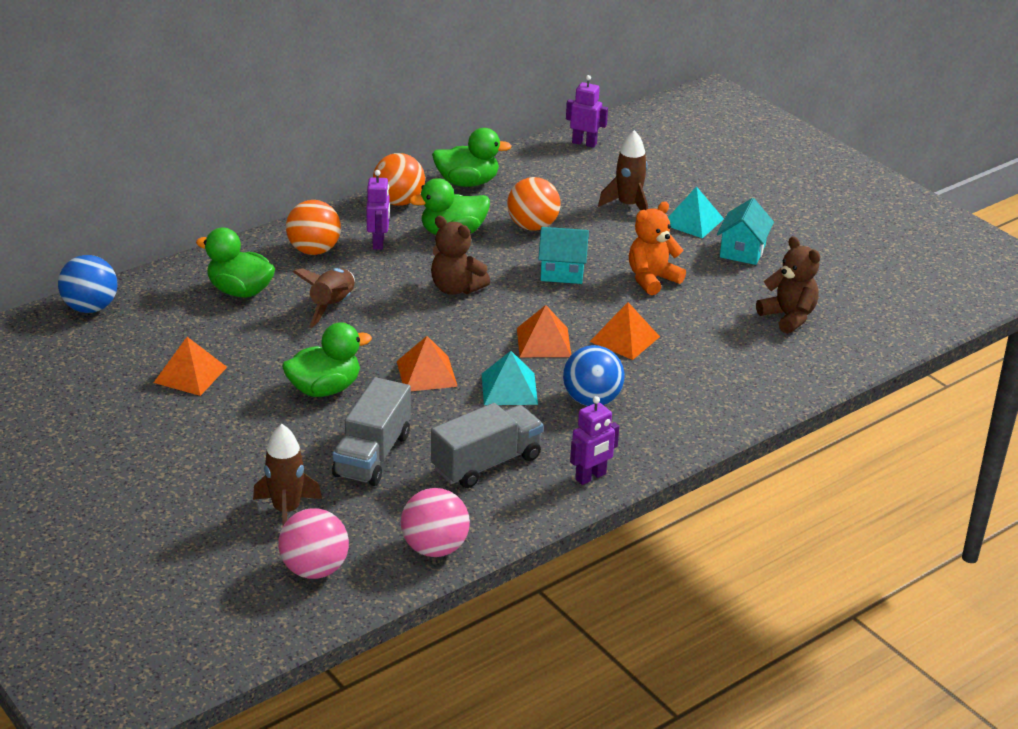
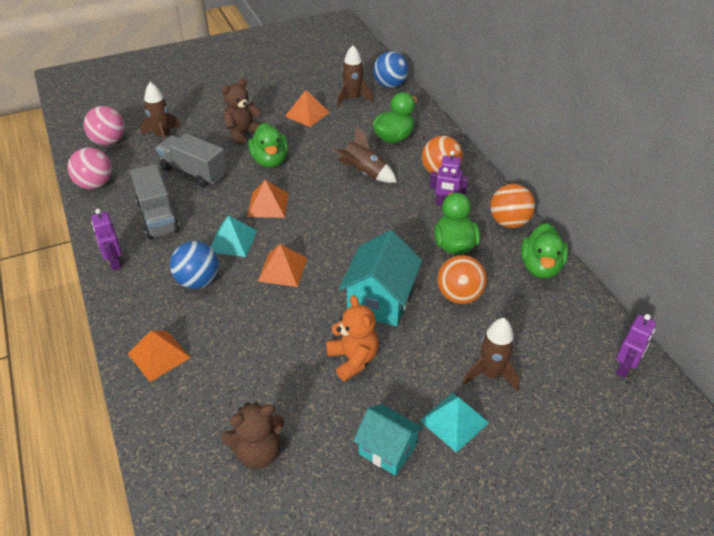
camera: 105 degrees right, 10 degrees up
brown teddy bear [431,216,490,295] -> brown teddy bear moved to [221,78,262,145]
turquoise house [538,227,589,284] -> turquoise house [339,230,422,326], size x1.53
orange pyramid [590,302,660,360] -> orange pyramid moved to [128,330,191,382]
none -> brown rocket [337,45,373,106]

